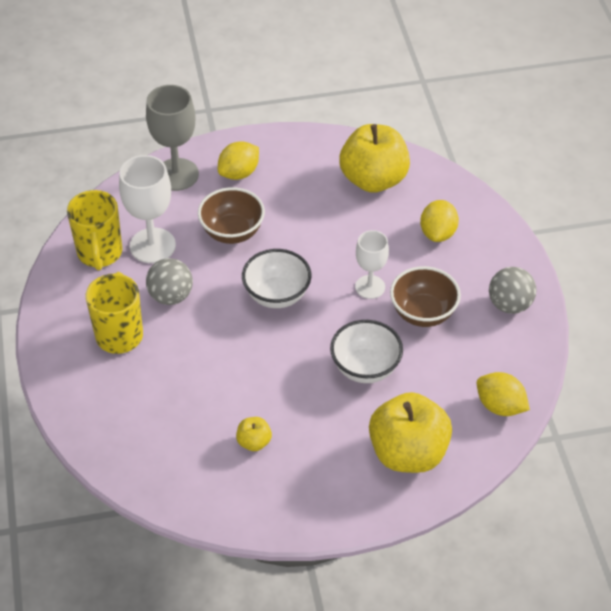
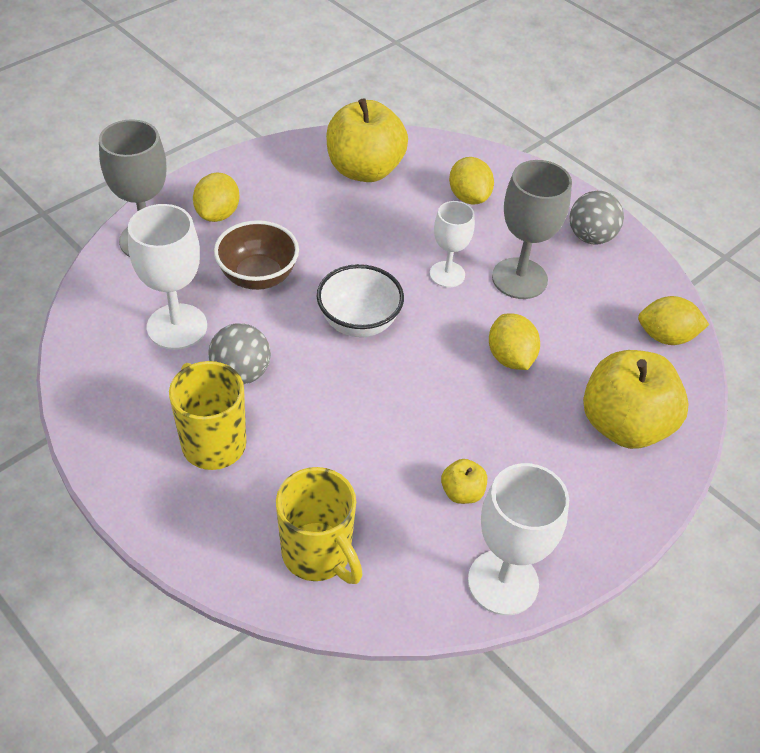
camera: 35 degrees left, 0 degrees up
yellow mug [67,190,122,270] -> yellow mug moved to [276,467,363,584]
white bowl [330,320,403,383] -> yellow lemon [489,313,540,370]
brown bowl [390,266,461,327] -> grey goblet [492,160,572,299]
none -> white goblet [468,463,569,615]

